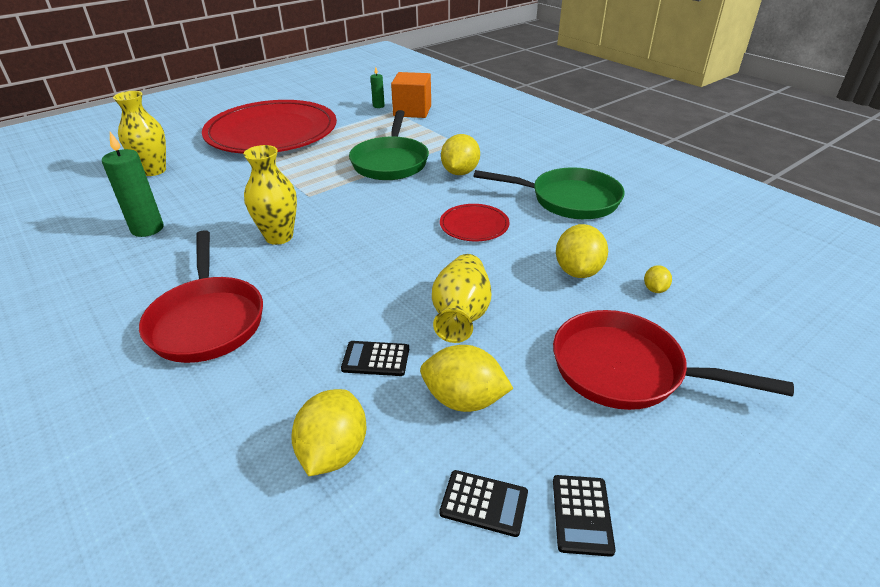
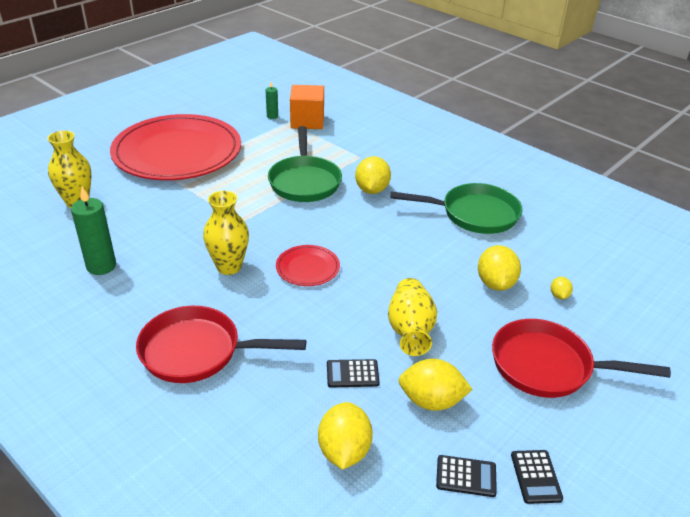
camera: 10 degrees left, 0 degrees up
red pan [139,230,263,363] -> red pan turned 120 degrees clockwise [136,306,306,383]
red plate [440,204,510,241] -> red plate moved to [276,245,340,286]

